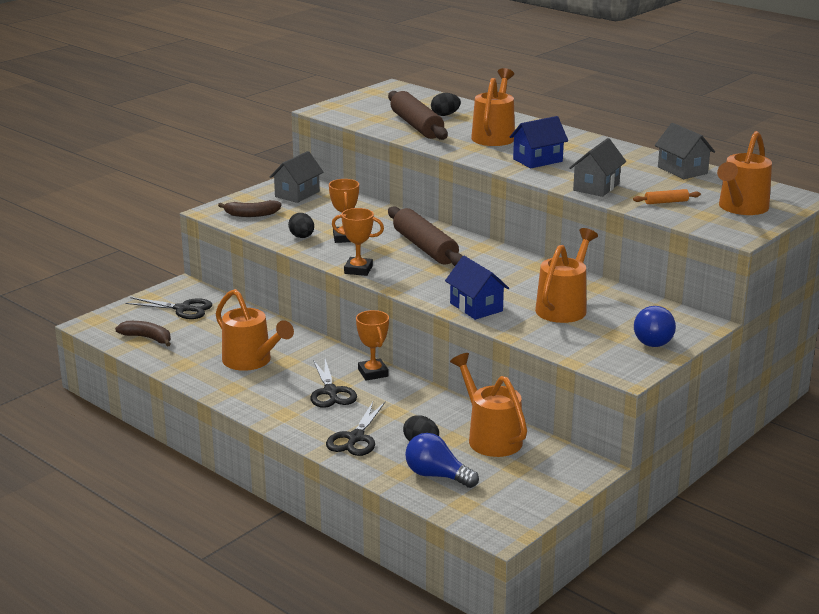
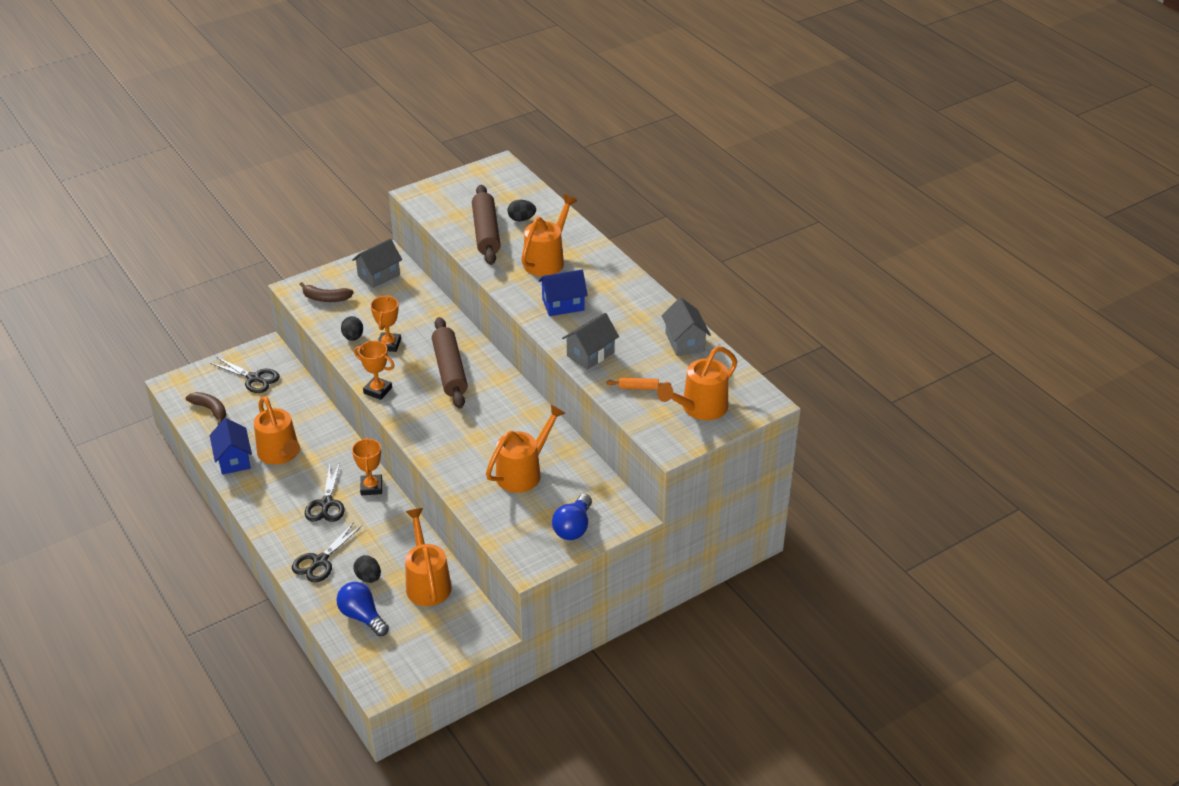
camera: 15 degrees right, 15 degrees up
blue house [445,256,509,320] -> blue house moved to [210,418,252,475]

